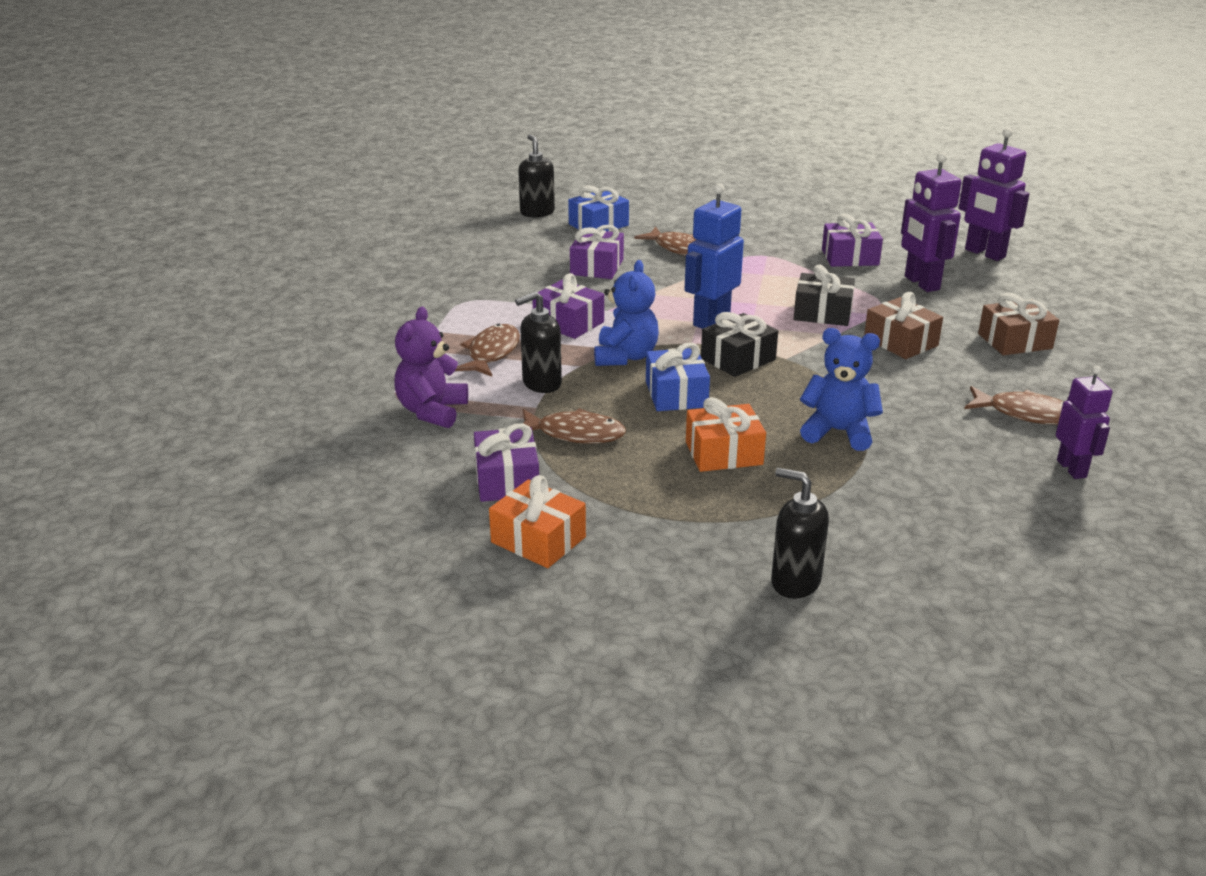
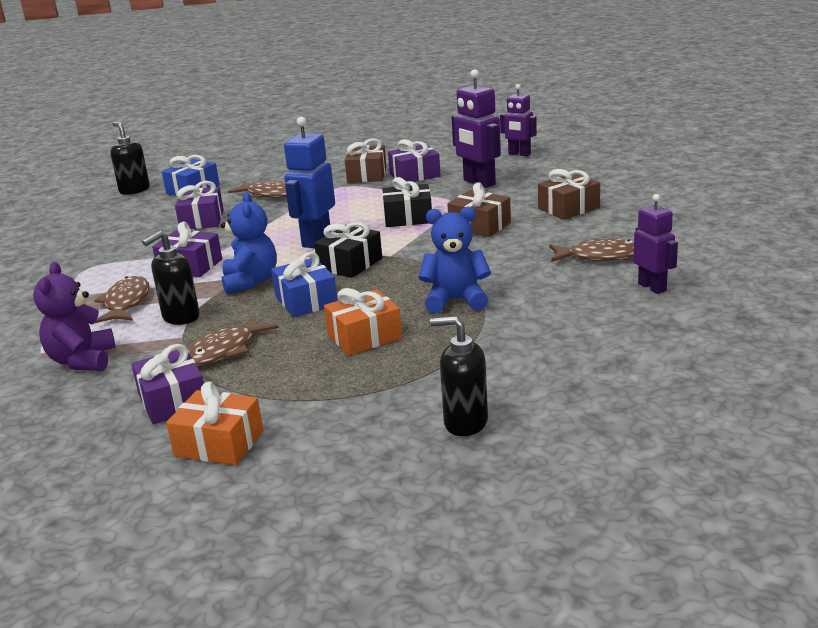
camera: 15 degrees left, 5 degrees down
brown fish [523,408,626,444] -> brown fish turned 135 degrees clockwise [187,316,279,366]
purple robot [958,128,1029,261] -> purple robot [500,84,537,156], size x0.67
none -> brown gift [345,138,386,183]

